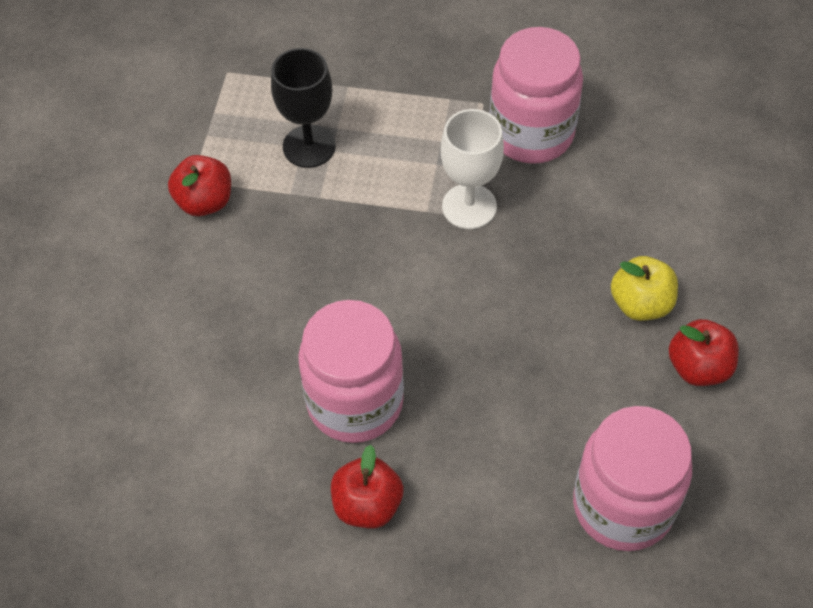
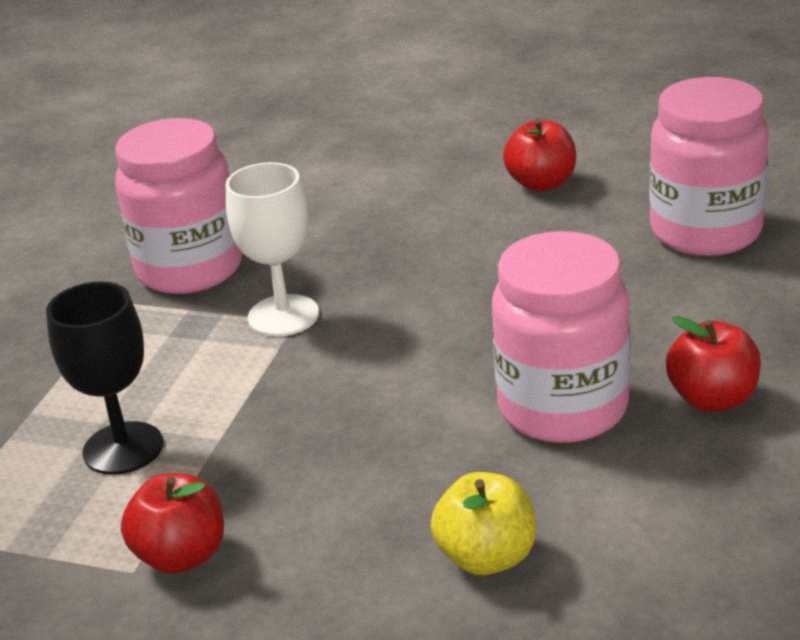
camera: 80 degrees left, 25 degrees down
yellow apple [611,256,678,321] -> yellow apple moved to [430,472,536,575]

